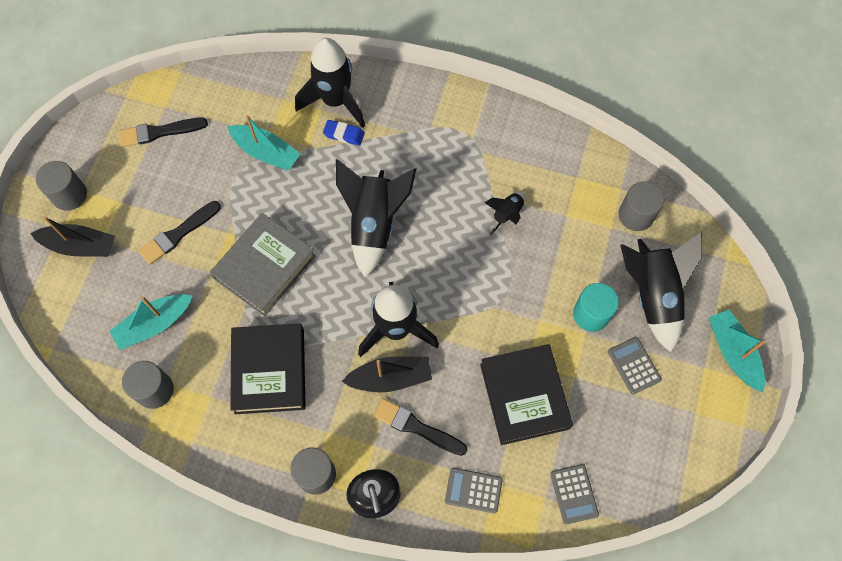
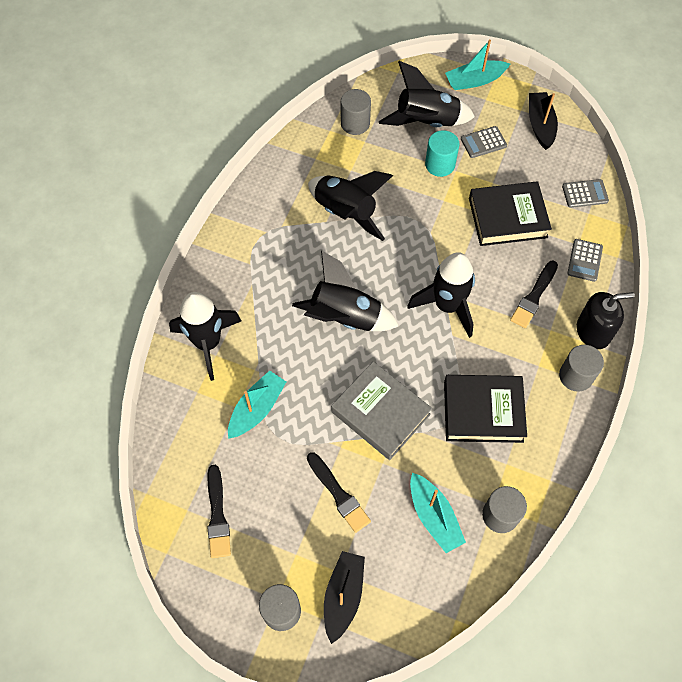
camera: 85 degrees left, 5 degrees down
blue eraser [323,120,365,146] -> none
black boat [342,356,432,392] -> black boat moved to [529,92,558,150]
black rocket [485,192,525,235] -> black rocket [308,171,393,241], size x2.03

